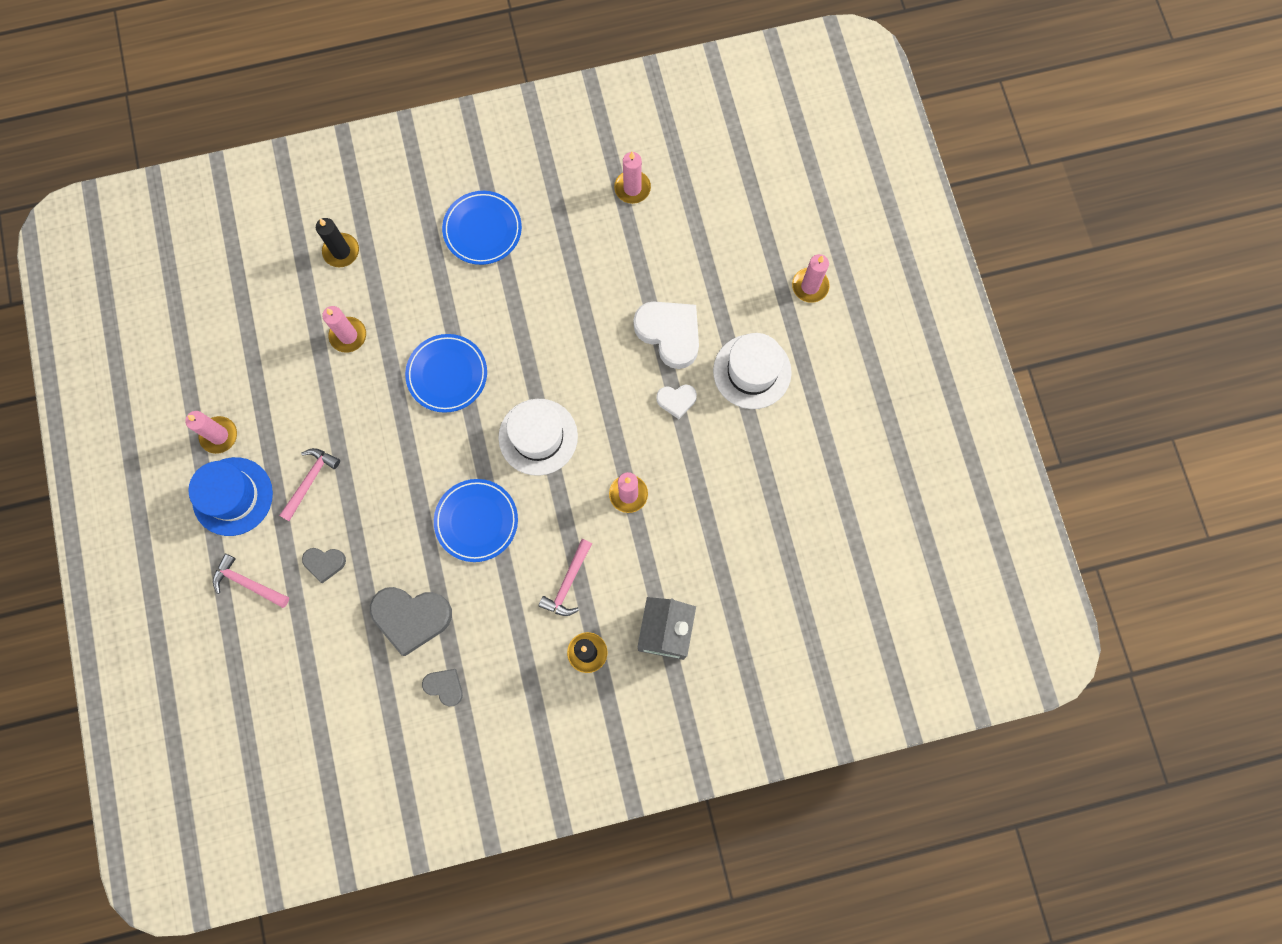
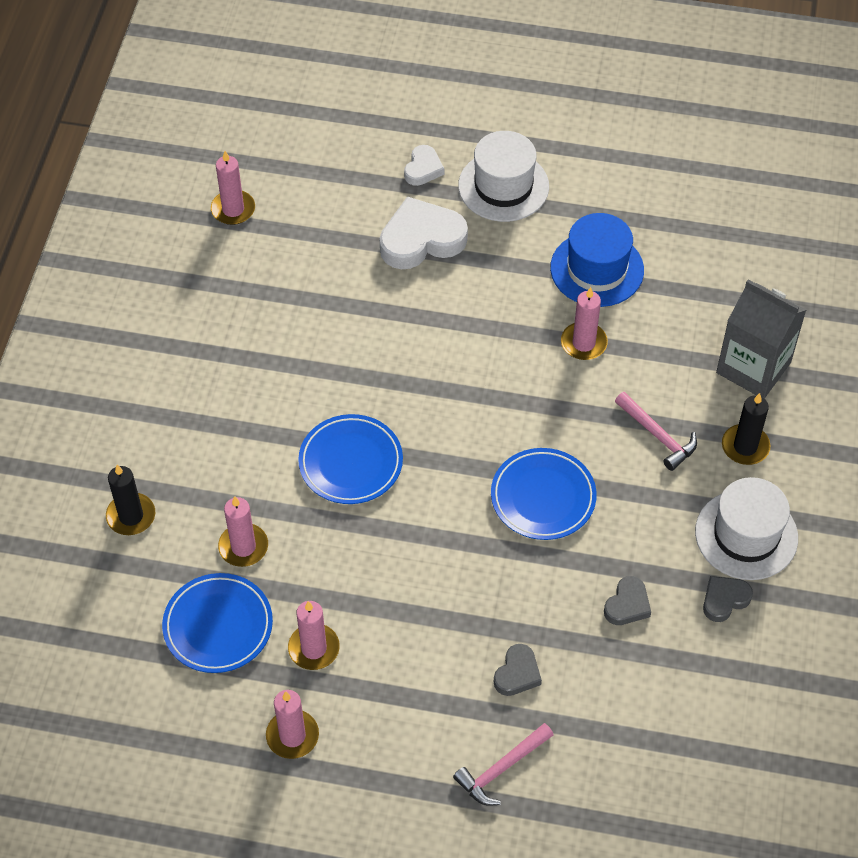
camera: 65 degrees left, 20 degrees down
blue hat [188,457,273,536] -> blue hat moved to [550,213,644,307]
pink hammer [279,448,340,521] -> none
grey heart [370,587,452,656] -> grey heart [604,576,651,625], size x0.53
blue plate [442,191,522,265] -> blue plate moved to [162,573,273,673]
white hat [498,399,578,476] -> white hat moved to [695,477,798,580]
white heart [656,385,697,419] -> white heart moved to [404,145,444,186]
pink candle [792,254,830,303] -> pink candle moved to [288,601,340,670]

